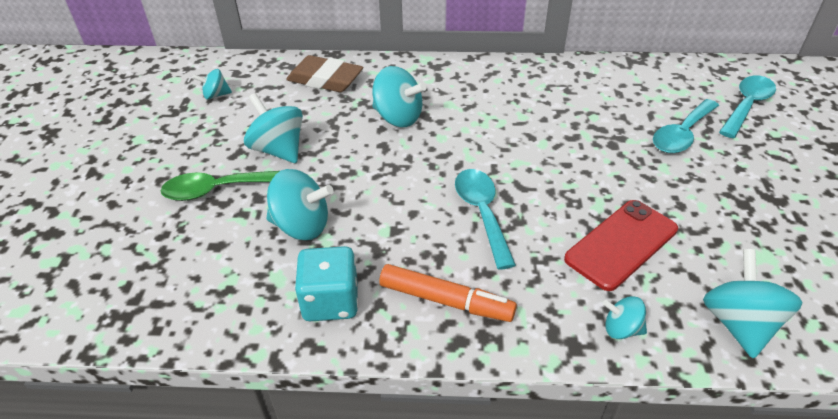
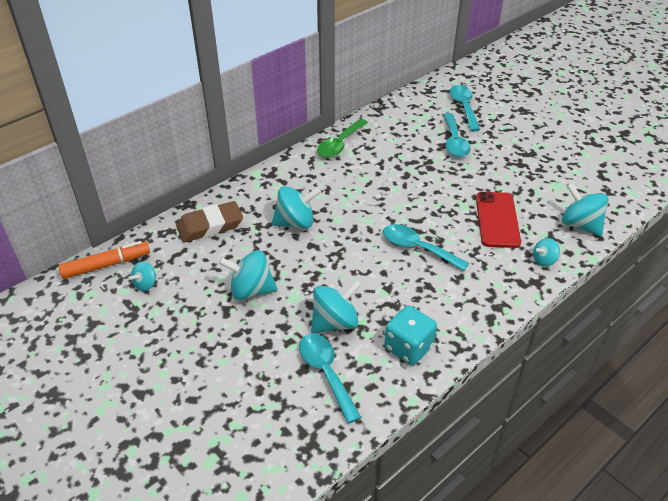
camera: 45 degrees left, 0 degrees up
green spoon [161,171,280,201] -> green spoon moved to [317,119,368,158]
orange marker [379,264,517,322] -> orange marker moved to [59,241,150,279]
none -> turquoise spoon [299,333,362,424]

